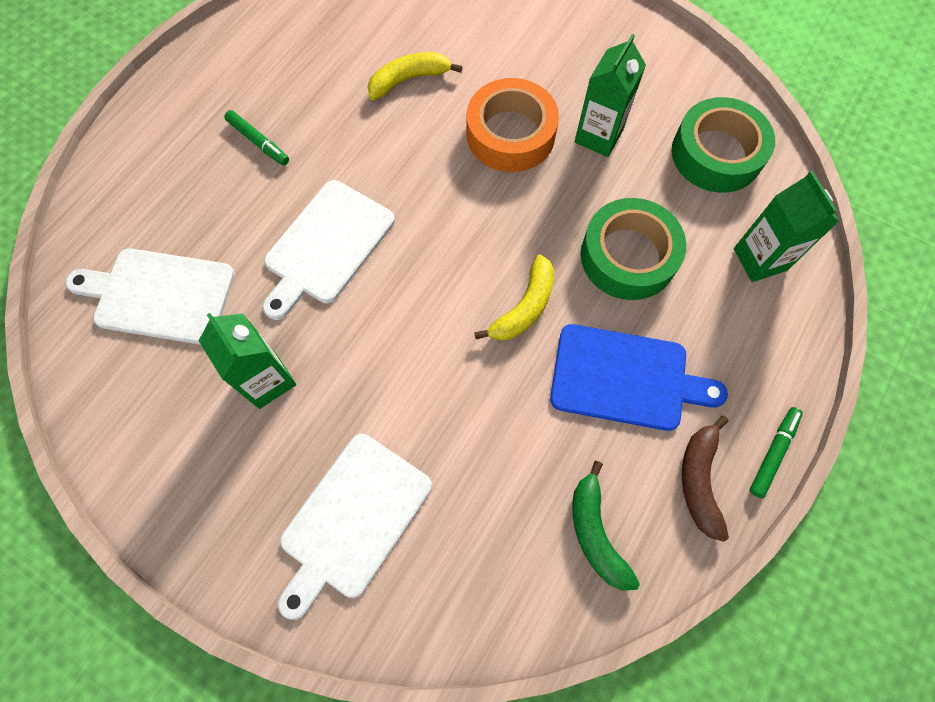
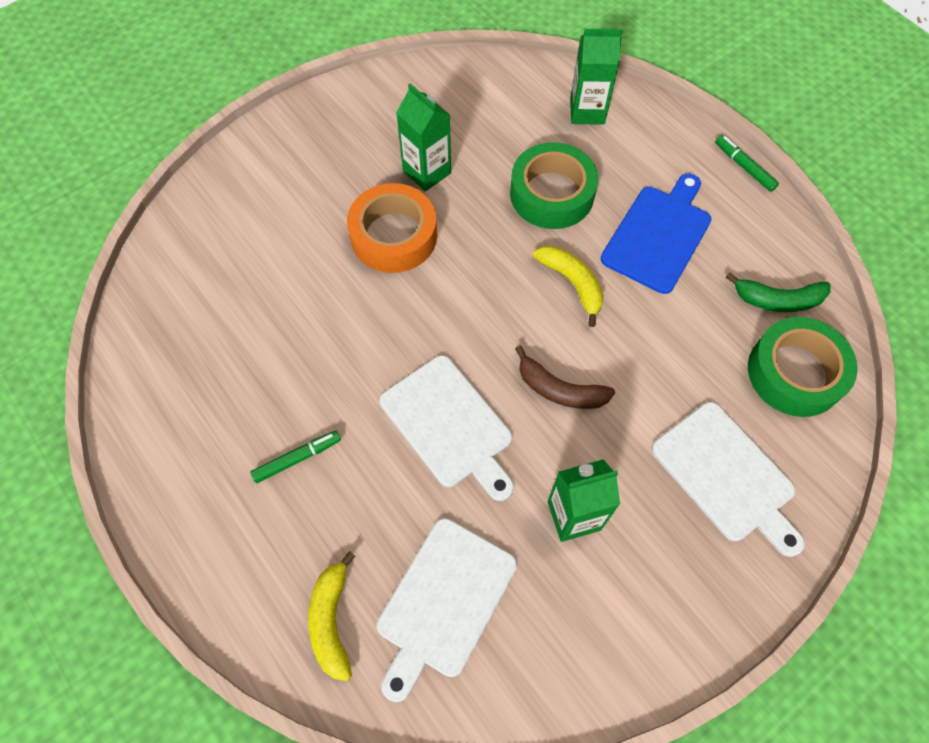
camera: 70 degrees left, 5 degrees down
yellow banana [367,52,463,100] -> yellow banana moved to [308,551,356,681]
green tape [672,97,775,193] -> green tape moved to [748,317,858,417]
brown banana [682,416,729,542] -> brown banana moved to [515,345,615,409]

